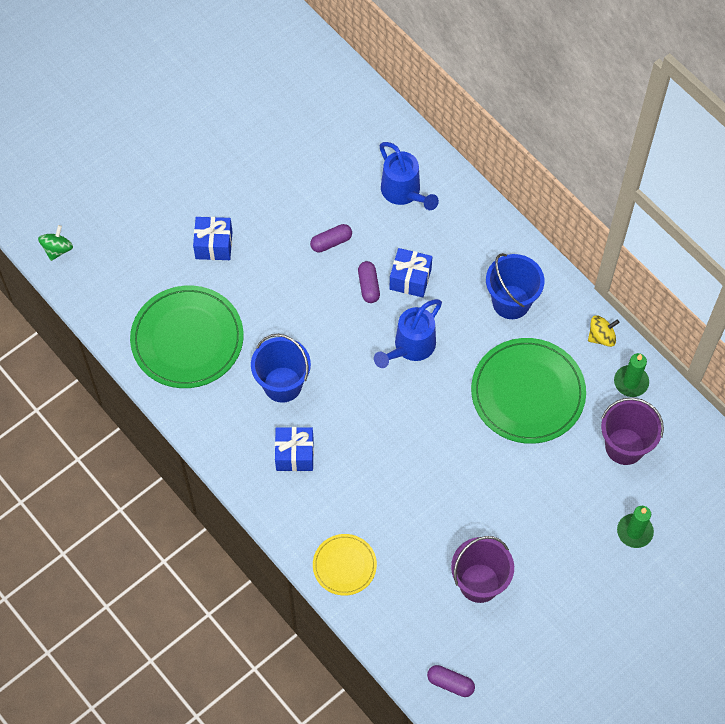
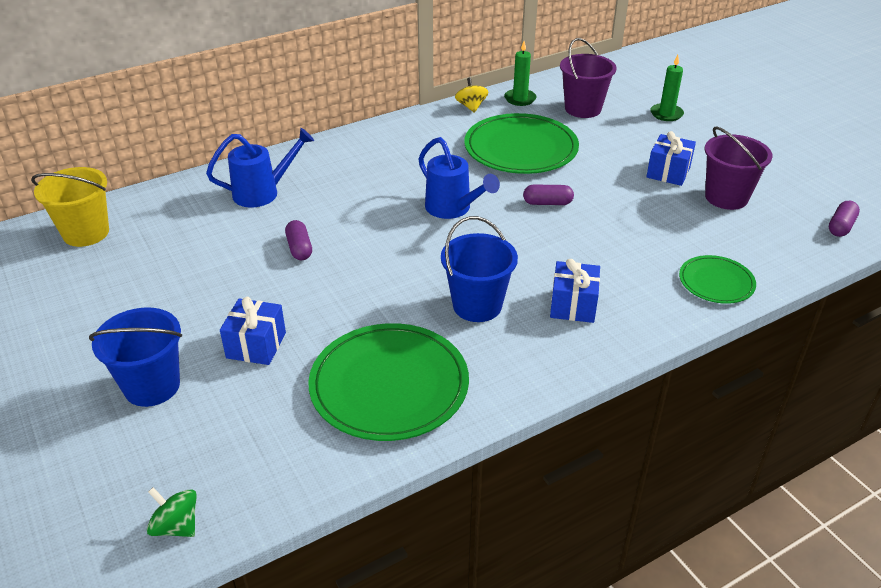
camera: 80 degrees left, 25 degrees down
yellow plate [313,534,377,596] -> green plate [679,255,756,304]
purple capsule [358,261,380,303] -> purple capsule moved to [523,185,574,205]
blue gift [389,248,432,298] -> blue gift moved to [646,131,696,186]
blue bucket [486,253,544,319] -> blue bucket moved to [89,308,182,407]
none -> yellow bucket [31,167,109,247]

